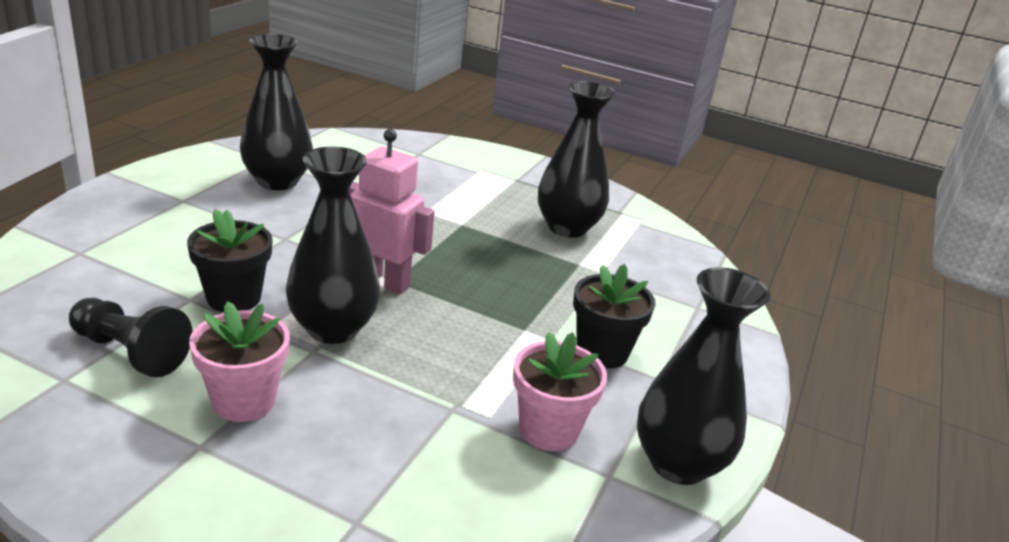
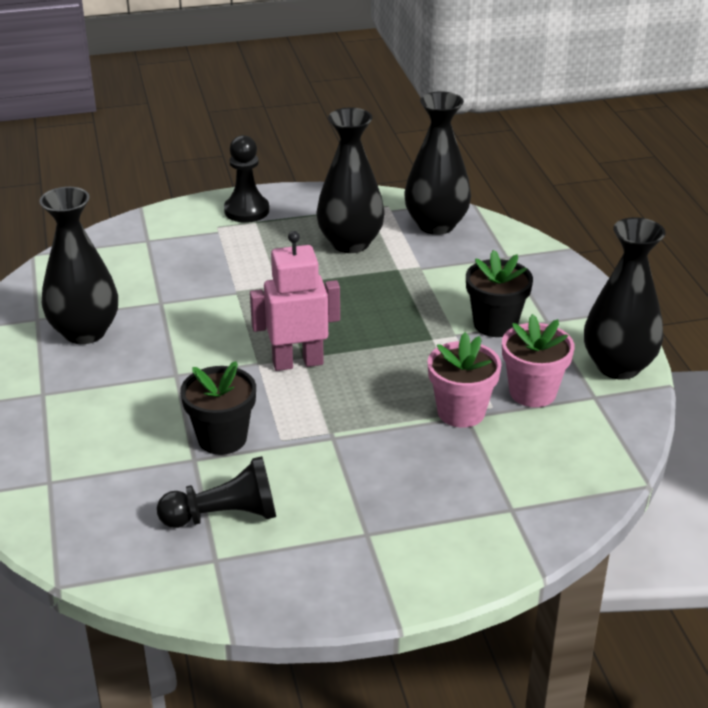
camera: 35 degrees left, 5 degrees up
pink flower pot [189,301,290,422] -> pink flower pot moved to [428,332,502,428]
black vase [286,147,381,344] -> black vase moved to [404,91,471,235]
none -> black pawn [224,135,269,223]

